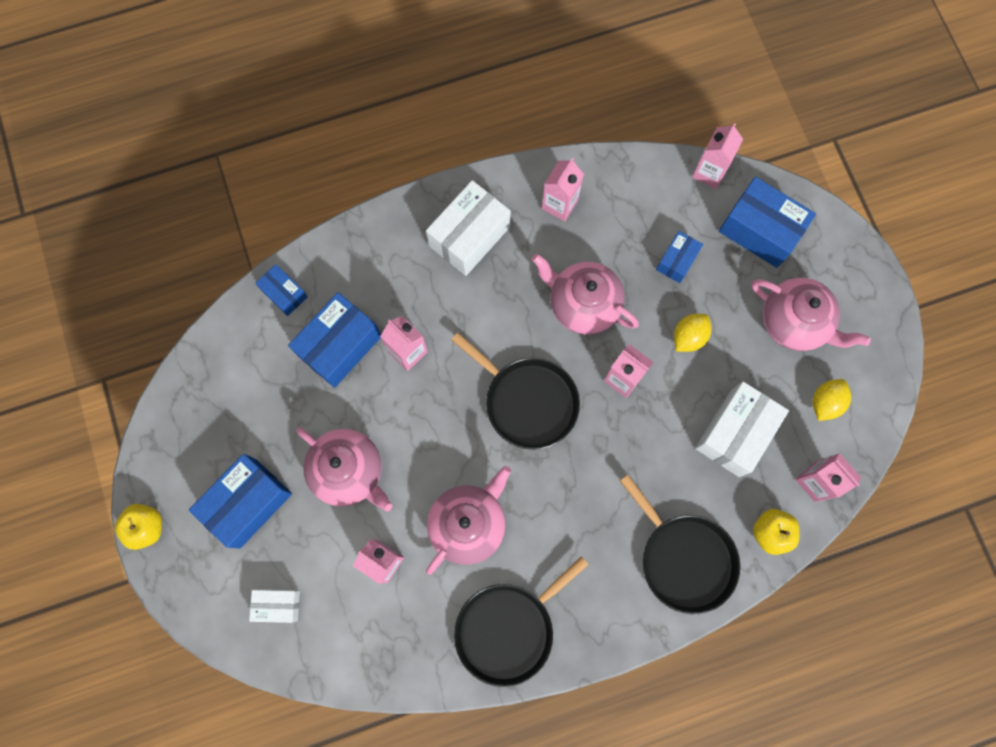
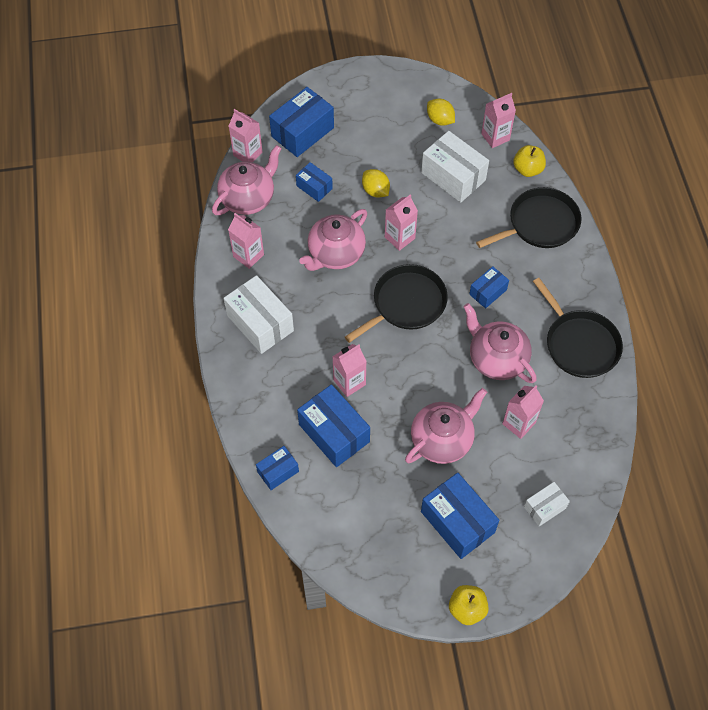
camera: 80 degrees left, 15 degrees down
white box [249,589,300,623] -> white box turned 45 degrees clockwise [524,482,570,527]
pink teapot [752,278,871,351] -> pink teapot moved to [212,145,282,215]
none -> blue box [469,266,509,308]

